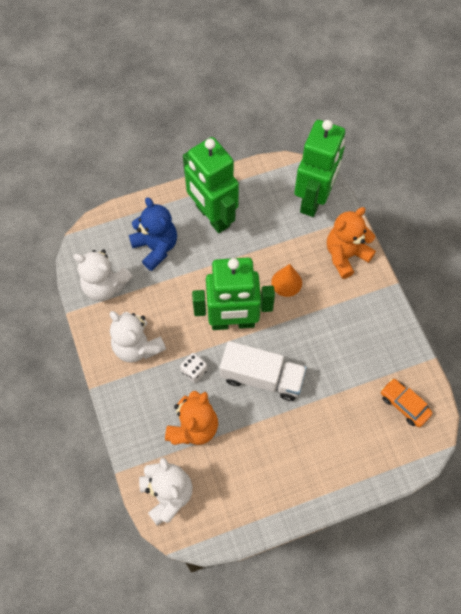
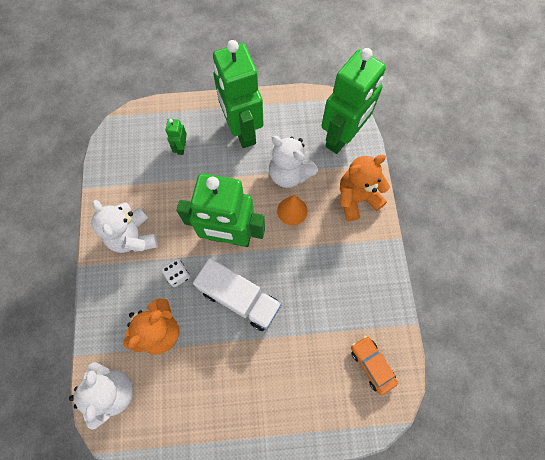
camera: 15 degrees right, 5 degrees up
white teddy bear [73,249,133,301] -> white teddy bear moved to [269,136,318,188]
blue teddy bear [129,197,177,271] -> green robot [166,119,187,155]

